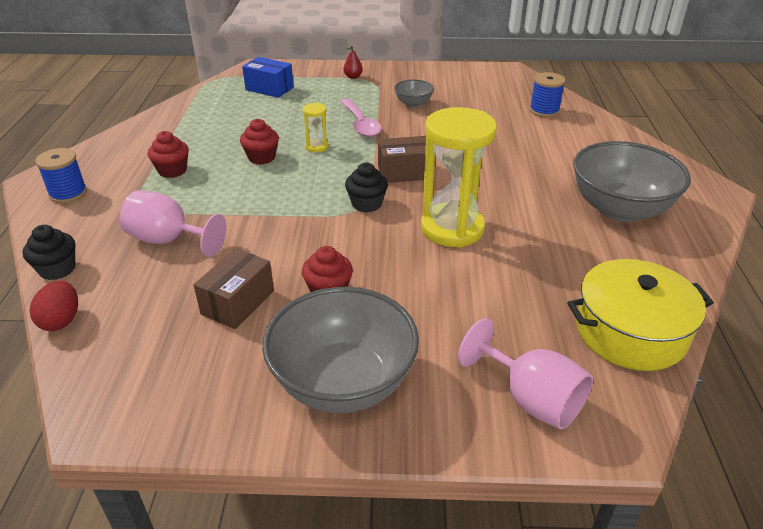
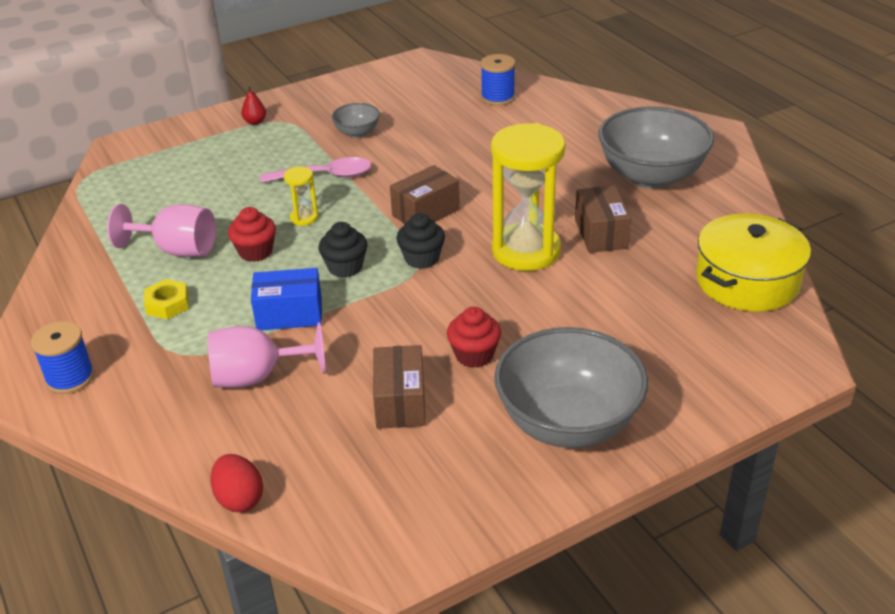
camera: 30 degrees left, 0 degrees up
black cupcake [23,225,75,280] -> black cupcake moved to [318,222,367,278]
red cupcake [148,131,189,178] -> yellow nut [144,279,189,319]
blue box [242,57,294,98] -> blue box moved to [251,268,322,330]
pink spoon [340,99,381,137] -> pink spoon turned 45 degrees counterclockwise [260,157,371,183]
pink goblet [458,318,593,430] -> pink goblet moved to [107,204,216,257]
none -> brown box [575,185,631,253]

